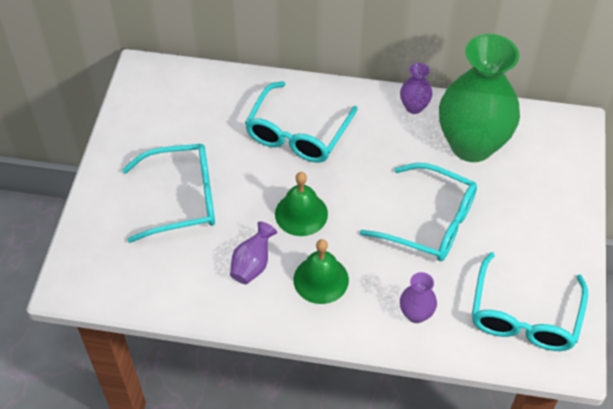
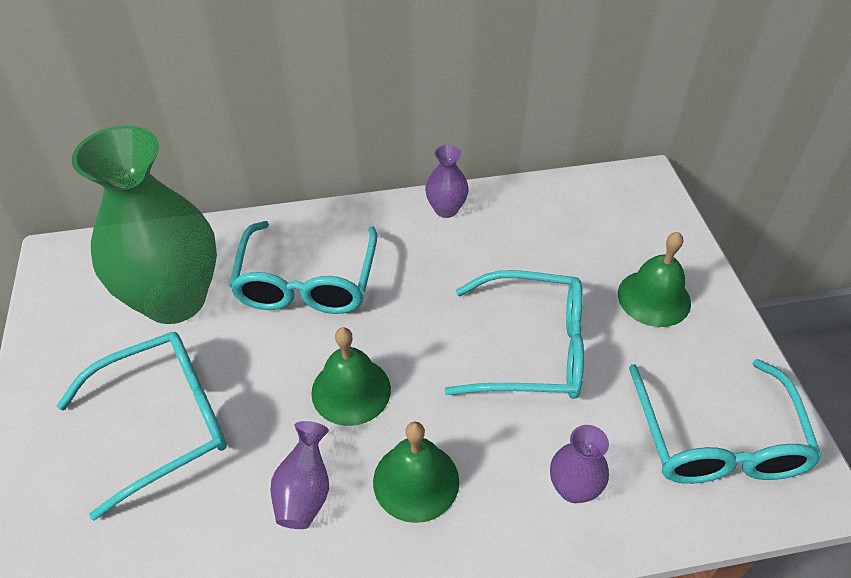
camera: 20 degrees left, 5 degrees down
green vase [439,34,520,162] -> green vase moved to [72,125,217,324]
none -> green bell [618,232,691,327]

